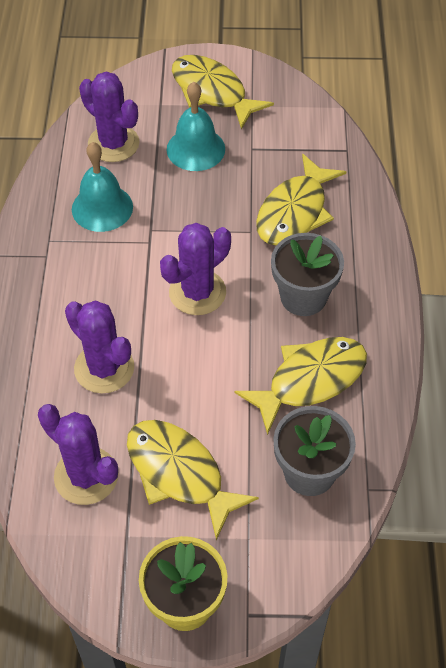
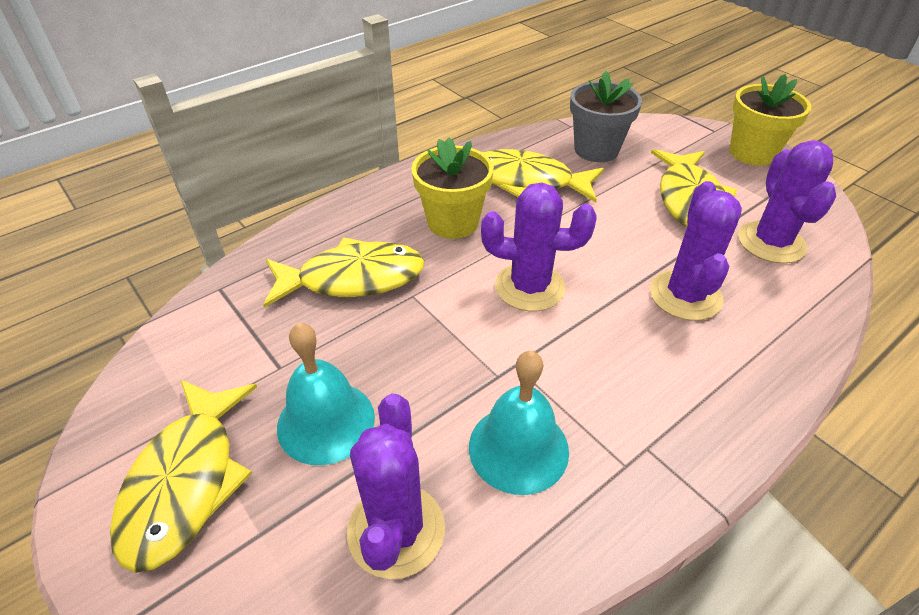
camera: 130 degrees left, 10 degrees down
grey flower pot [271,233,344,316] -> yellow flower pot [411,137,494,239]

